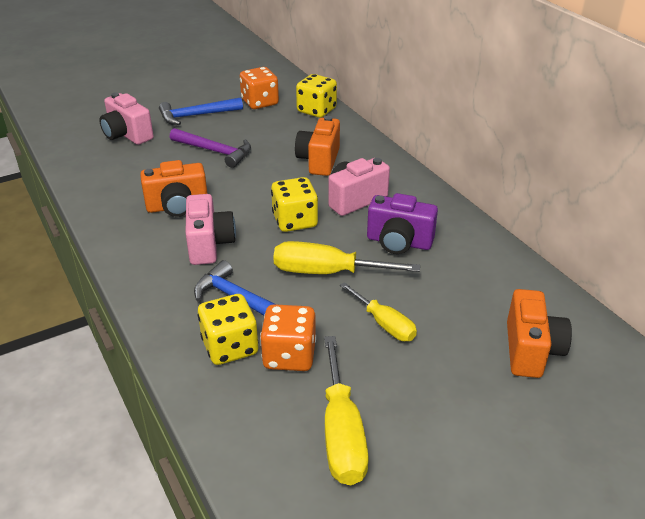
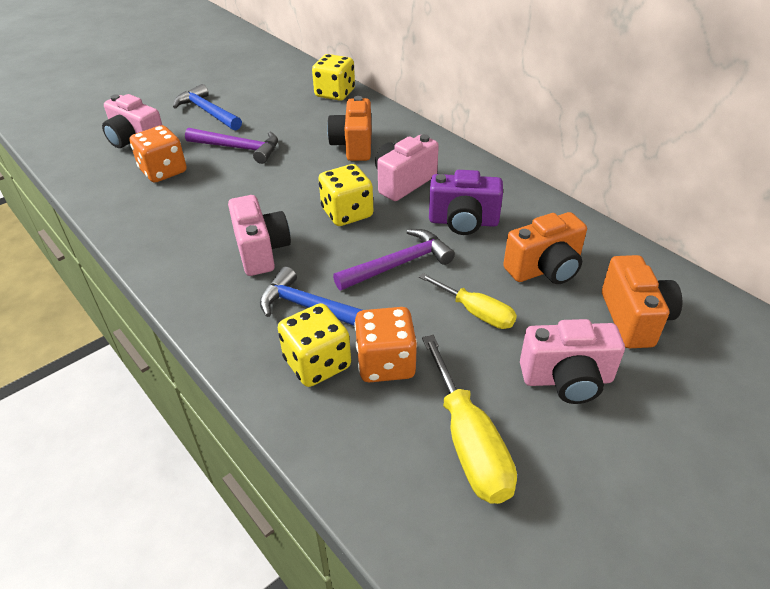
camera: 10 degrees left, 5 degrees up
orange camera [140,160,207,217] -> orange camera moved to [503,212,587,284]
blue hammer [159,97,243,125] -> blue hammer turned 75 degrees clockwise [173,84,242,130]
orange dice [240,67,279,109] -> orange dice moved to [130,125,187,183]
yellow screwdriver [273,241,420,274] -> purple hammer [333,229,455,290]
none -> pink camera [520,319,625,404]

